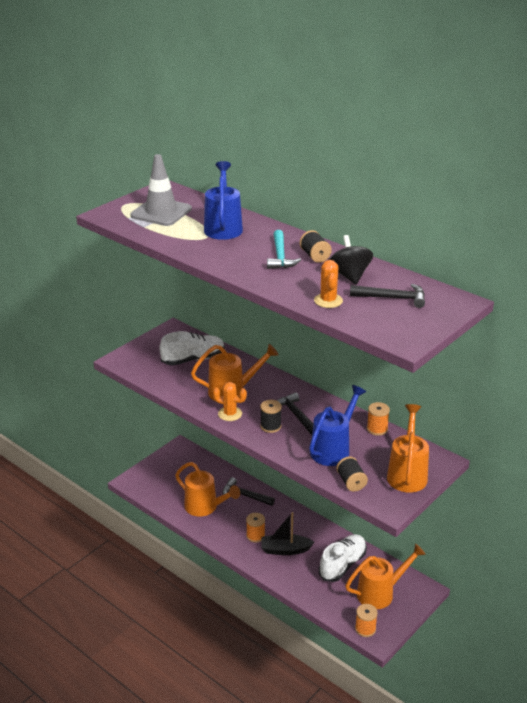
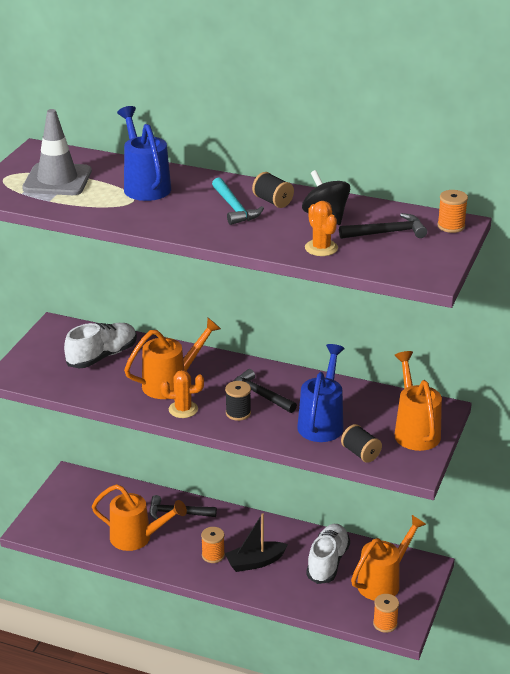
camera: 20 degrees left, 0 degrees up
orange spool [367,402,390,436] -> orange spool moved to [437,190,468,233]

